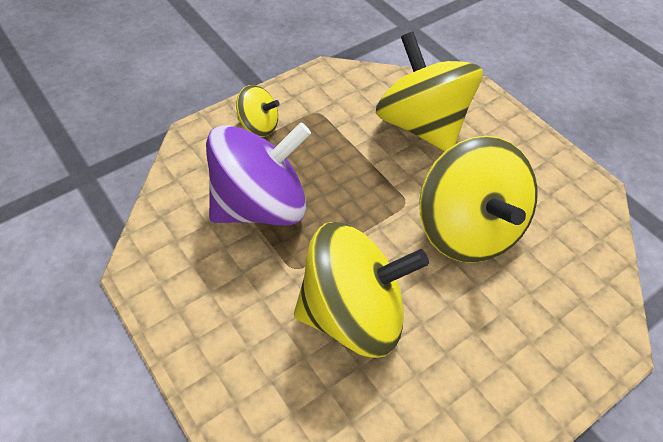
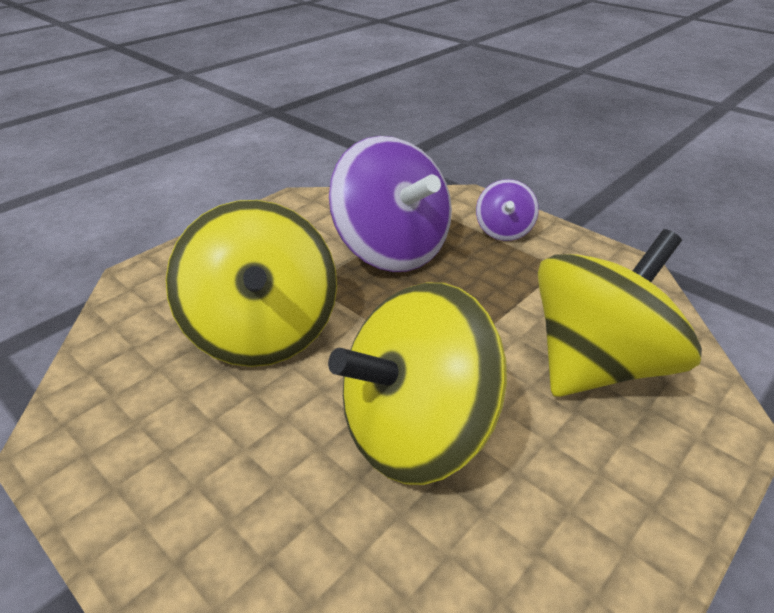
camera: 80 degrees right, 15 degrees down
yellow spinning top [236,85,280,137] -> purple spinning top [476,179,539,241]

